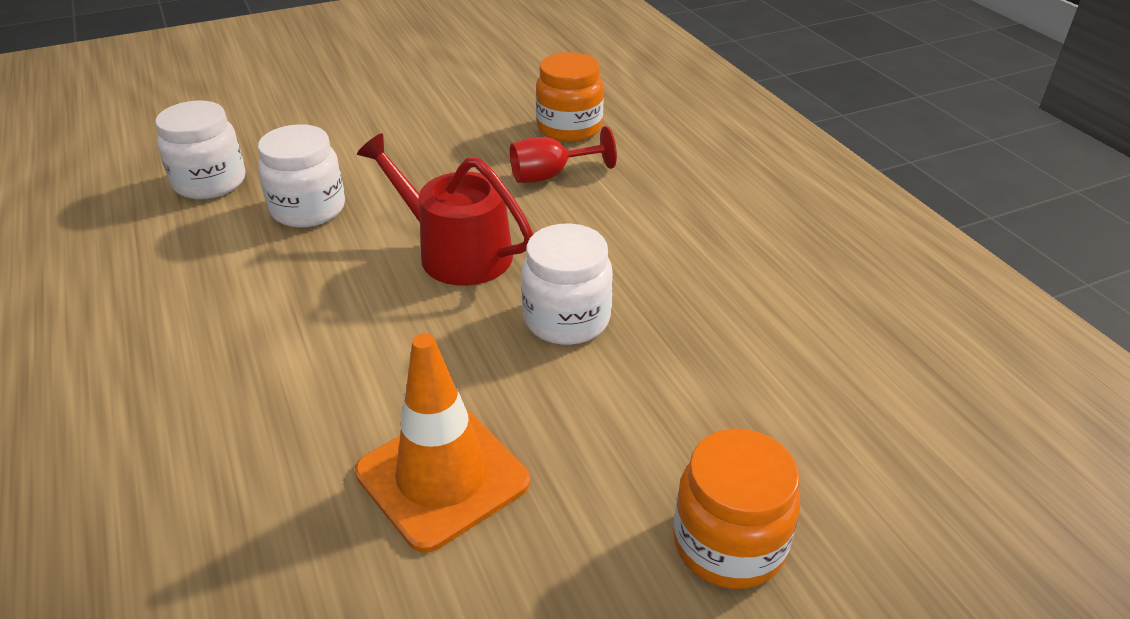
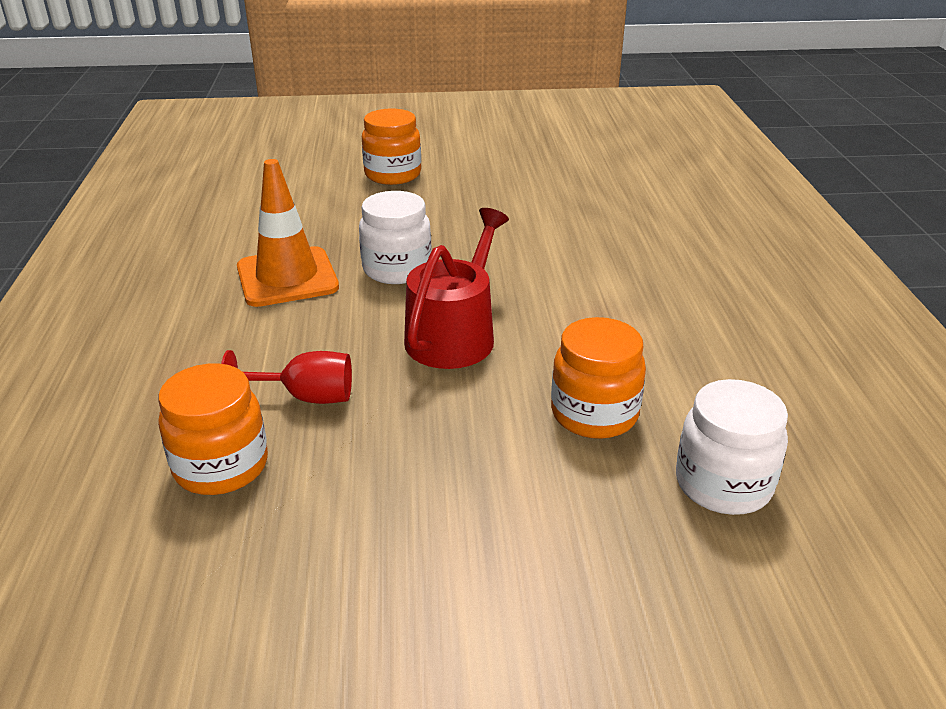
camera: 160 degrees left, 5 degrees down
white jar [258,124,345,228] -> orange jar [551,317,646,439]
orange traffic cone [355,333,530,553] -> orange traffic cone moved to [237,159,339,307]
red watering can [357,133,533,286] -> red watering can turned 120 degrees counterclockwise [404,208,509,369]

